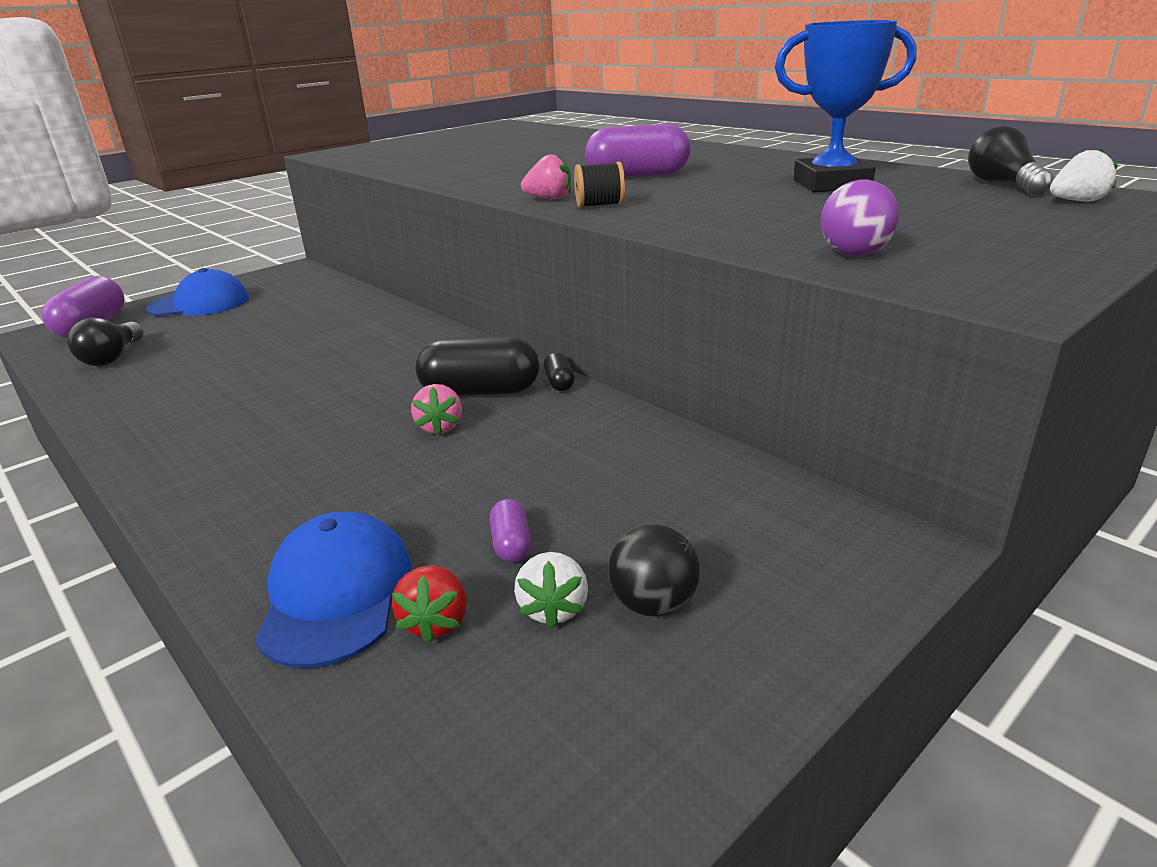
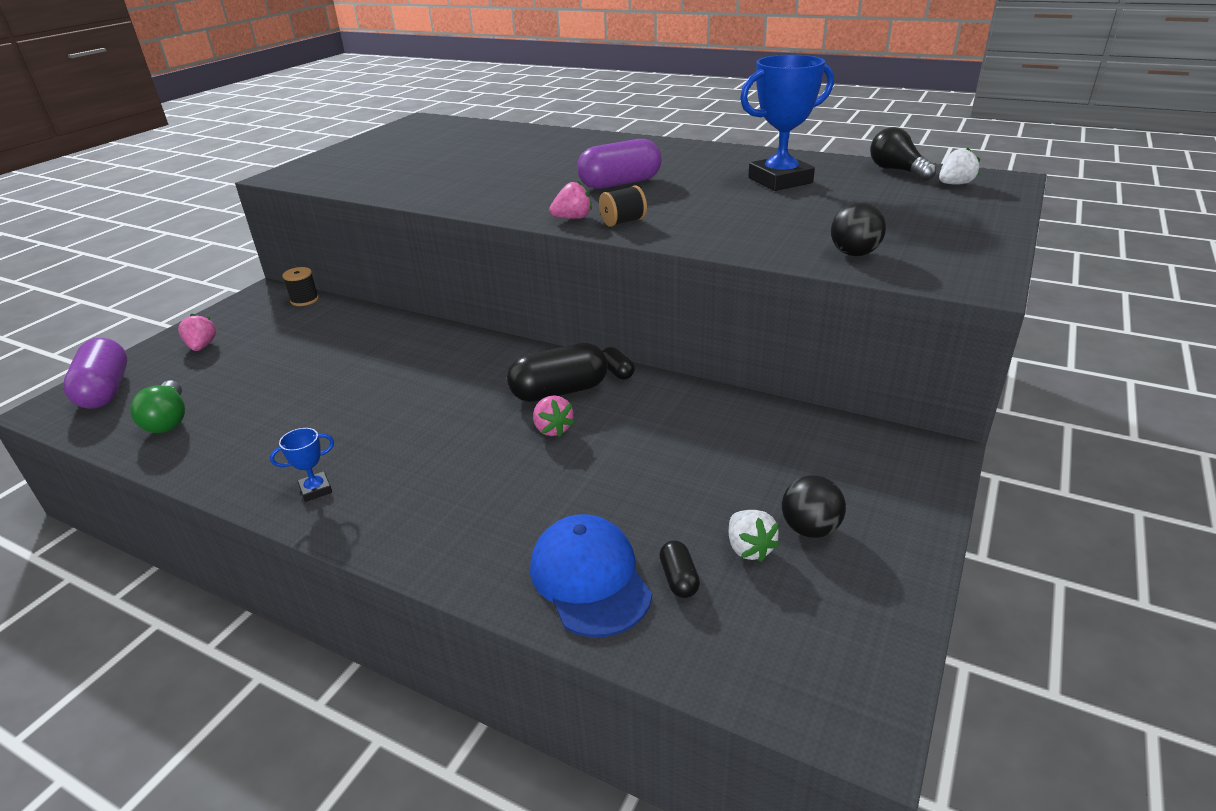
camera: 20 degrees left, 5 degrees up
black light bulb [67,317,144,366] -> green light bulb [130,381,185,433]
blue cap [146,268,249,316] -> pink strawberry [178,314,216,351]
red strawberry [392,565,467,644] -> black capsule [659,540,700,598]
purple capsule [490,499,531,563] -> none
purple ball [820,180,899,256] -> black ball [831,202,886,256]
none -> blue trophy [270,428,334,502]
none -> black spool [282,267,319,306]

